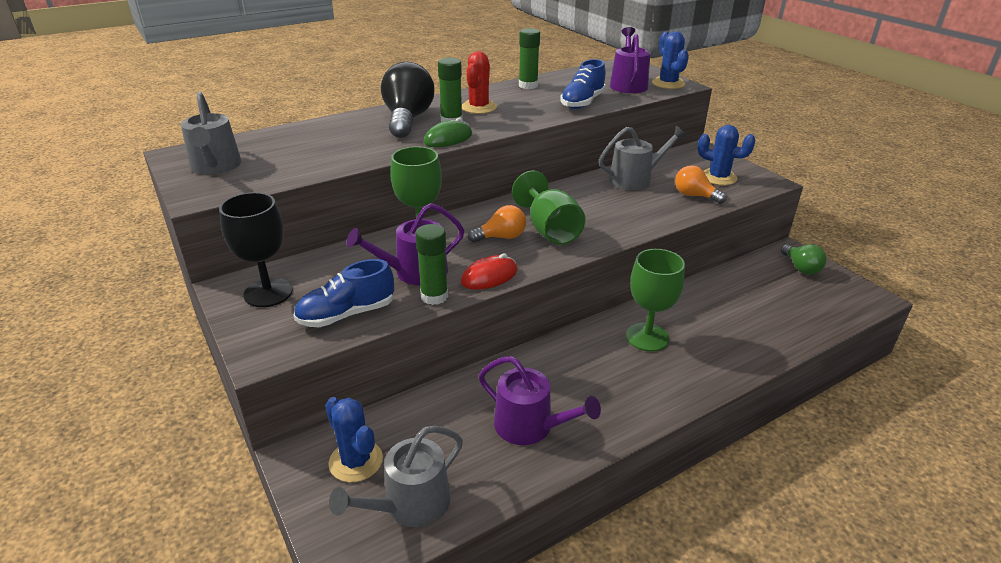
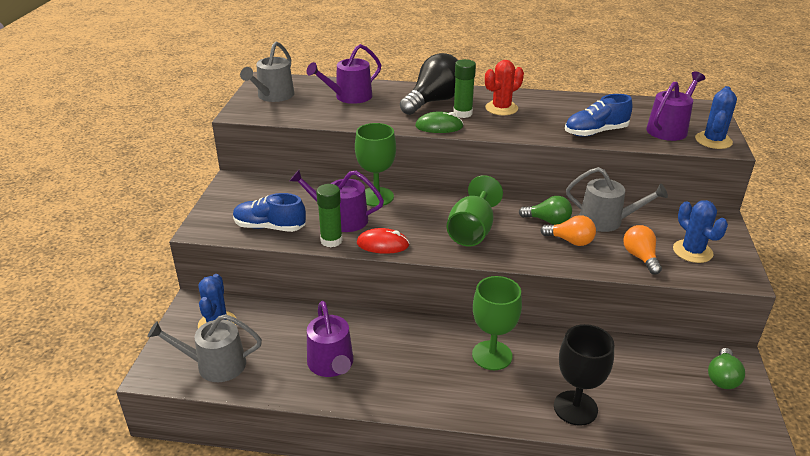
camera: 40 degrees right, 0 degrees up
black goblet [219,192,293,307] -> black goblet moved to [554,324,614,426]
orange light bulb [468,205,526,242] -> orange light bulb moved to [540,215,596,246]
green glue stick [519,28,540,89] -> none
none -> purple watering can [307,44,381,104]
none -> green light bulb [519,196,572,225]

